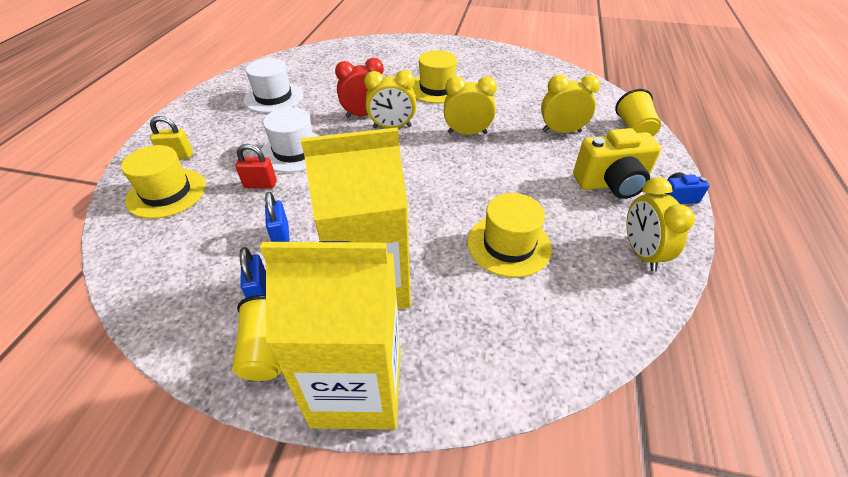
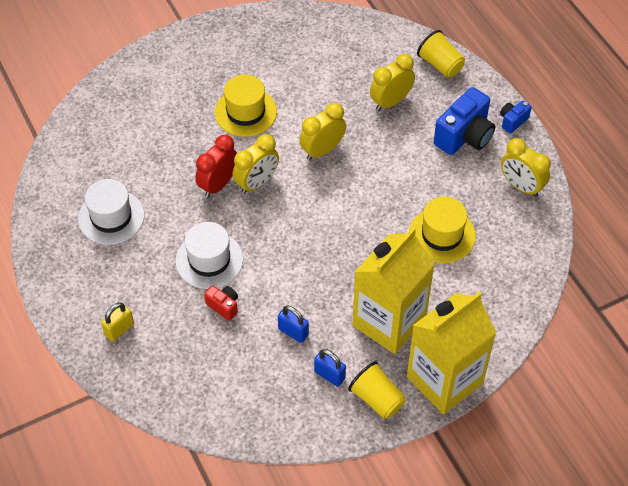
camera: 40 degrees left, 10 degrees up
yellow hat [121,145,206,219] -> none
red padlock [235,144,277,188] -> red camera [204,285,238,321]
yellow camera [573,128,661,199] -> blue camera [434,87,495,155]

